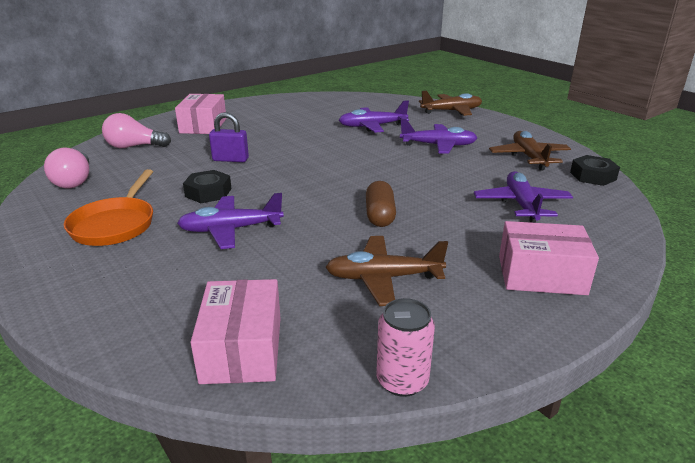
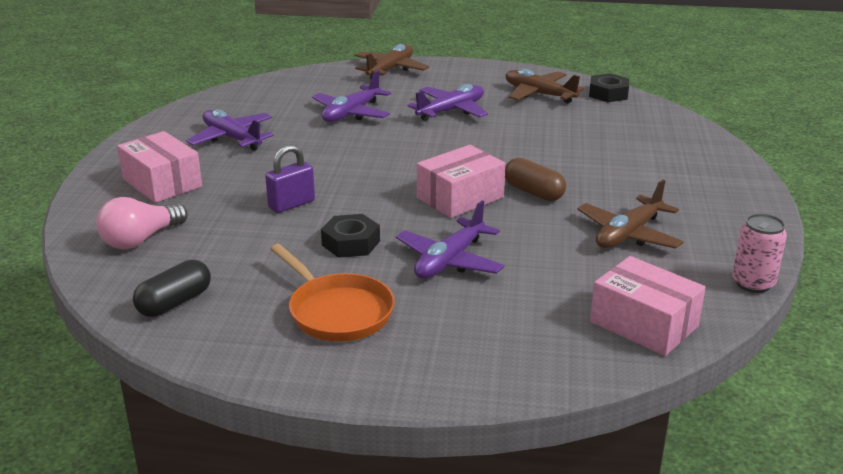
camera: 45 degrees left, 0 degrees up
pink light bulb [44,148,89,188] -> black capsule [133,260,211,317]
purple plane [474,171,573,223] -> purple plane moved to [186,109,274,151]
pink box [499,221,599,295] -> pink box moved to [417,145,505,218]

